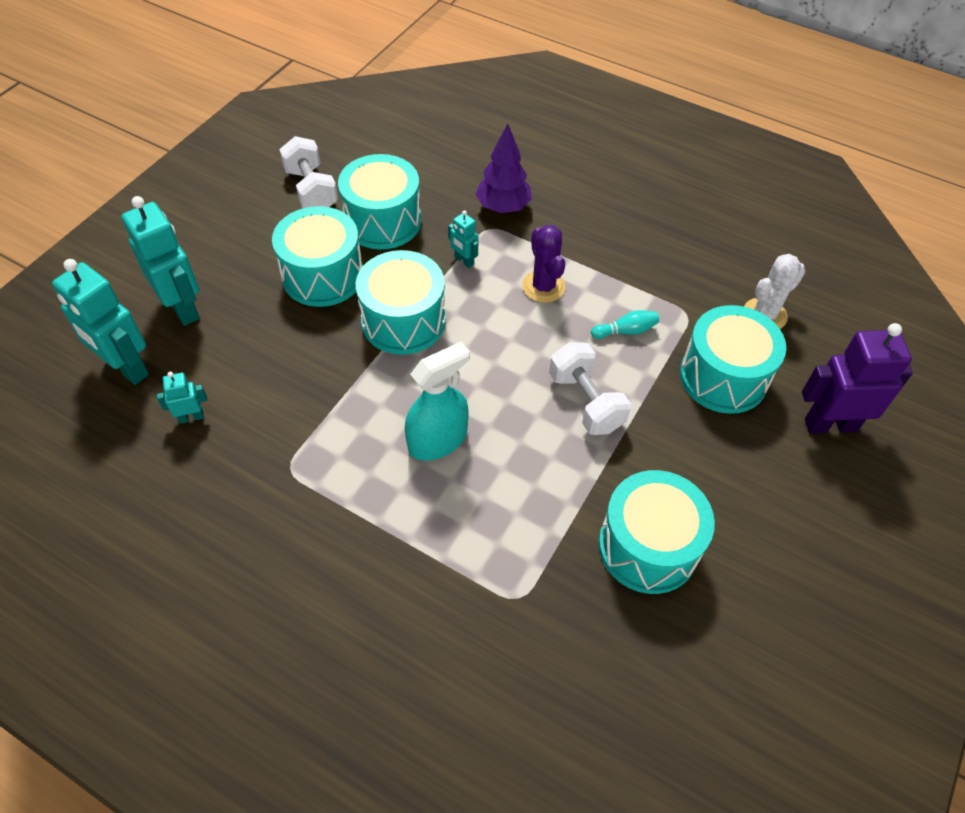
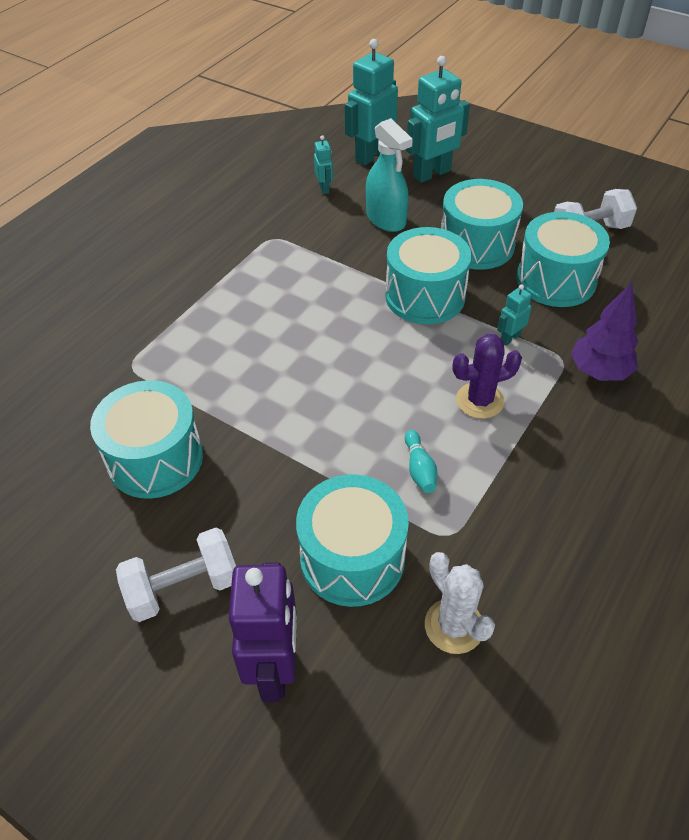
camera: 95 degrees right, 5 degrees down
turquoise spray bottle [405,342,470,461] -> turquoise spray bottle moved to [366,118,413,232]
white dumbbell [549,342,631,435] -> white dumbbell moved to [116,528,236,622]

